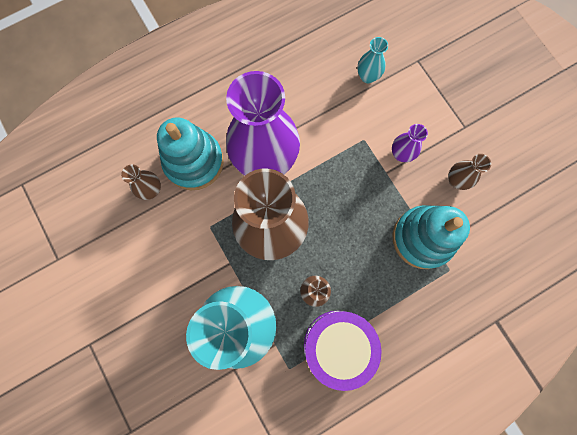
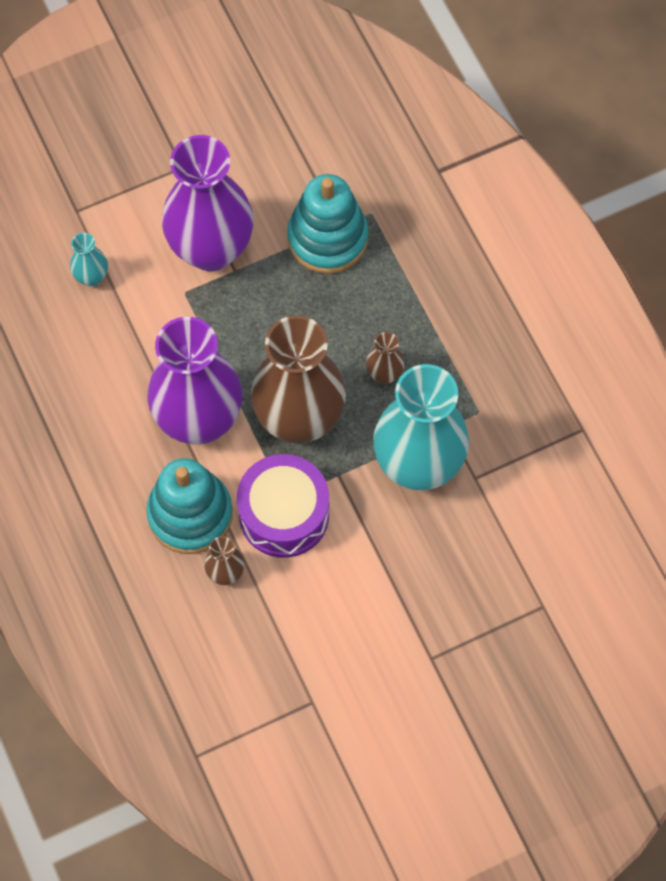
camera: 85 degrees left, 10 degrees down
purple drum [304,311,382,391] -> purple drum moved to [237,454,329,558]
purple vase [392,124,428,162] -> purple vase [162,135,253,271], size x2.40
brown vase [448,154,491,190] -> none

